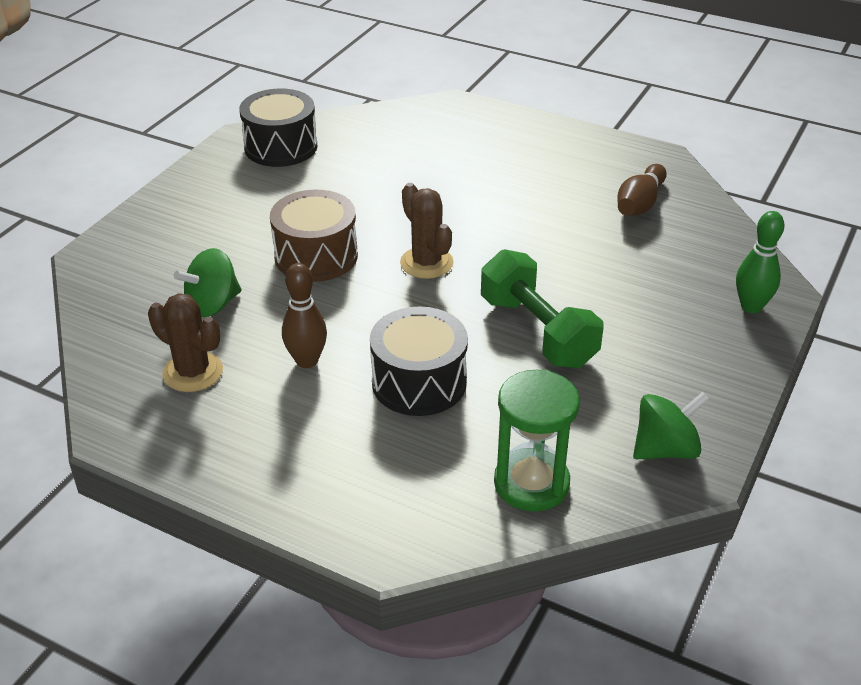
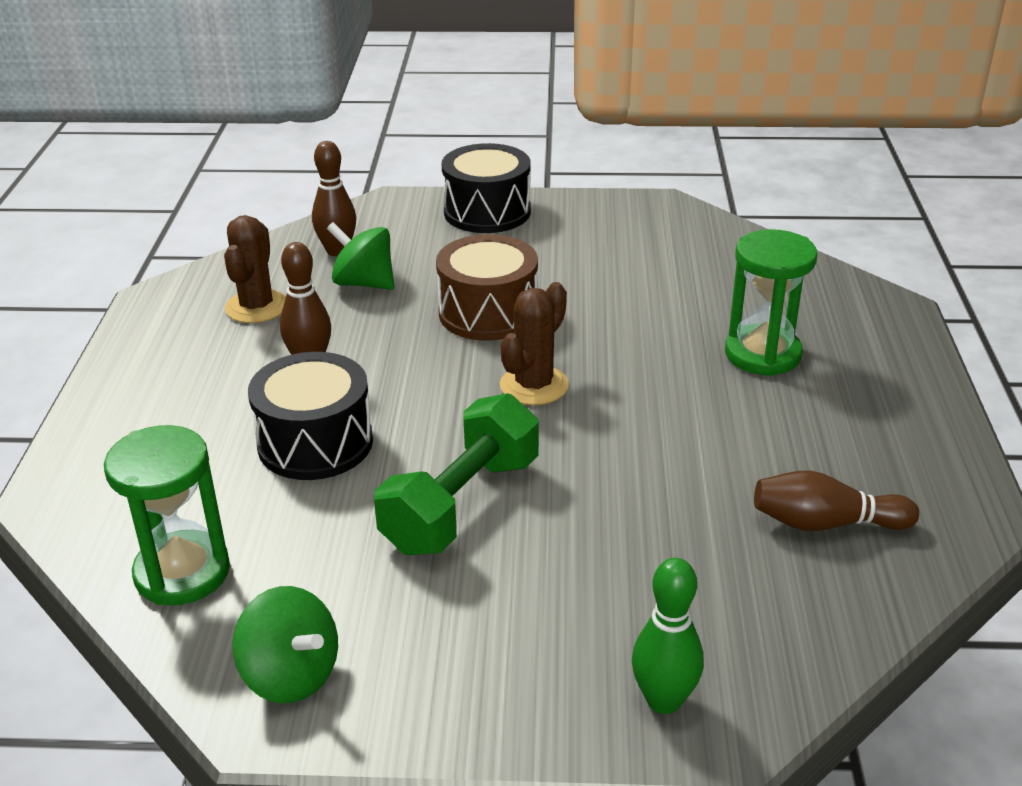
camera: 65 degrees right, 5 degrees down
black drum [239,88,317,167] -> black drum moved to [442,143,531,233]
none -> brown bowling pin [312,141,356,256]
none -> green hourglass [725,229,817,376]

